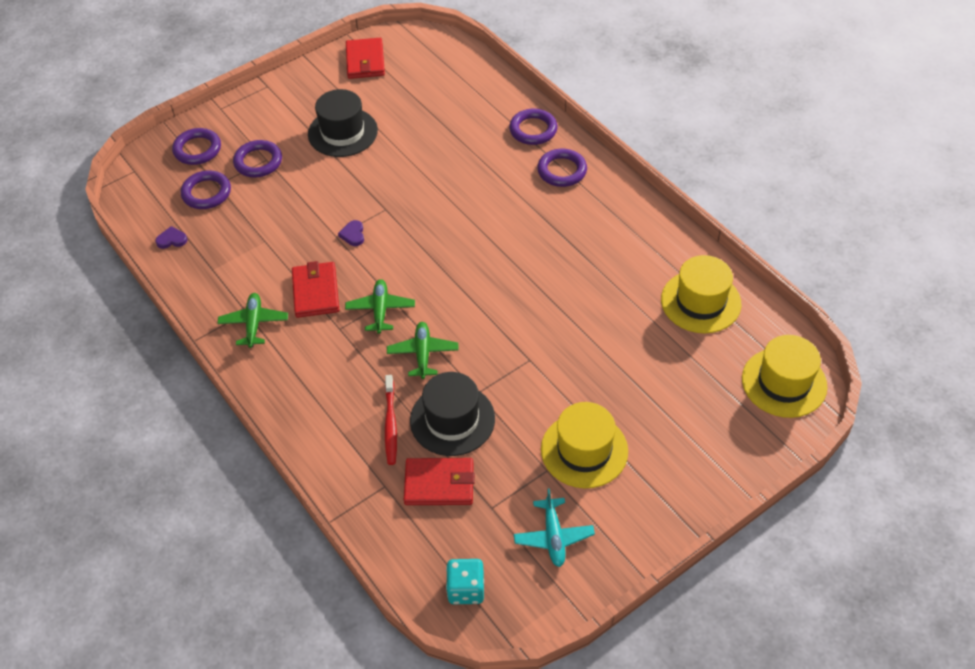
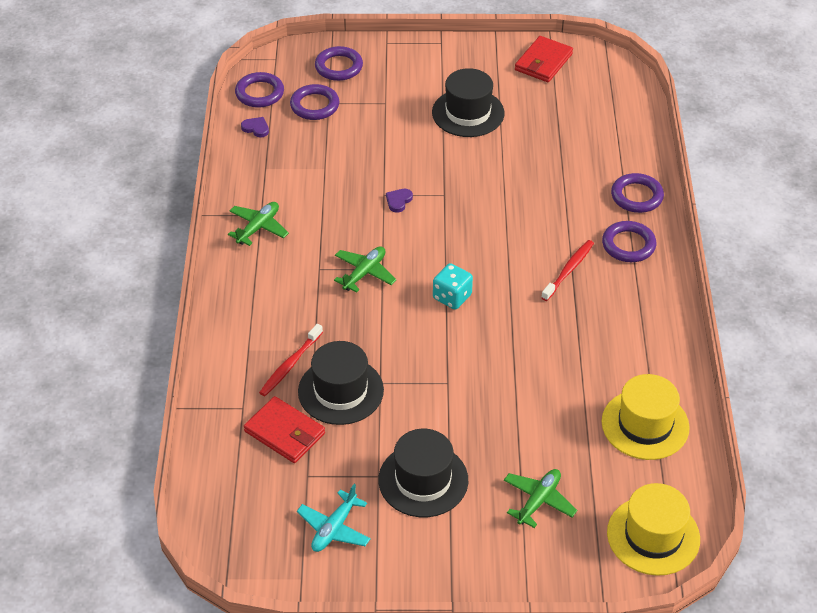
camera: 35 degrees right, 5 degrees down
purple ring [233,140,282,177] -> purple ring moved to [235,72,284,108]
red wallet [292,261,339,318] -> none
green plane [387,322,459,379] -> green plane moved to [504,469,577,528]
turquoise dice [446,559,484,604] -> turquoise dice moved to [433,263,473,309]
yellow hat [541,402,628,488] -> black hat [378,429,468,517]
none -> red toothbrush [541,240,594,301]

